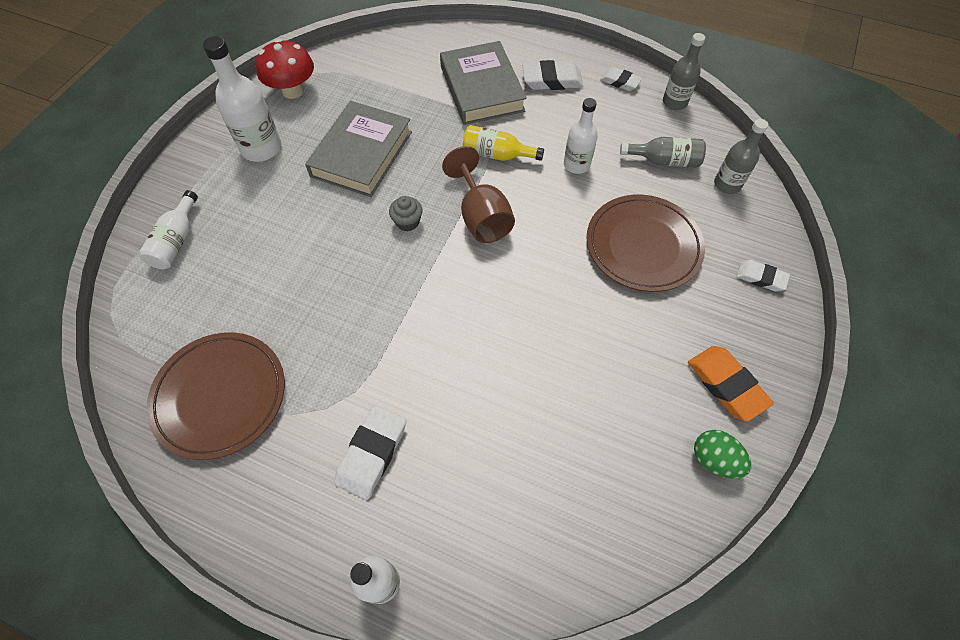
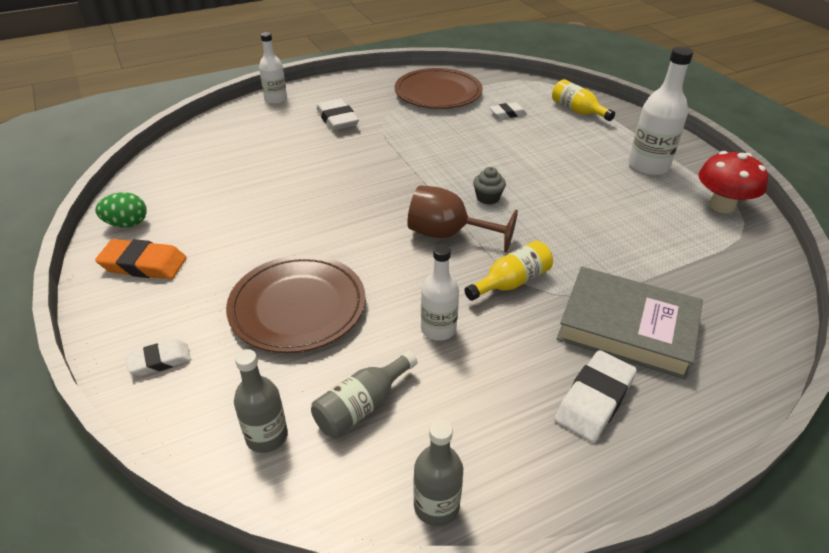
camera: 130 degrees right, 20 degrees down
white bottle [139,190,198,269] -> yellow bottle [552,79,615,121]
grey book [305,101,412,197] -> none
white eraser [600,67,642,91] -> white eraser moved to [489,102,527,119]

